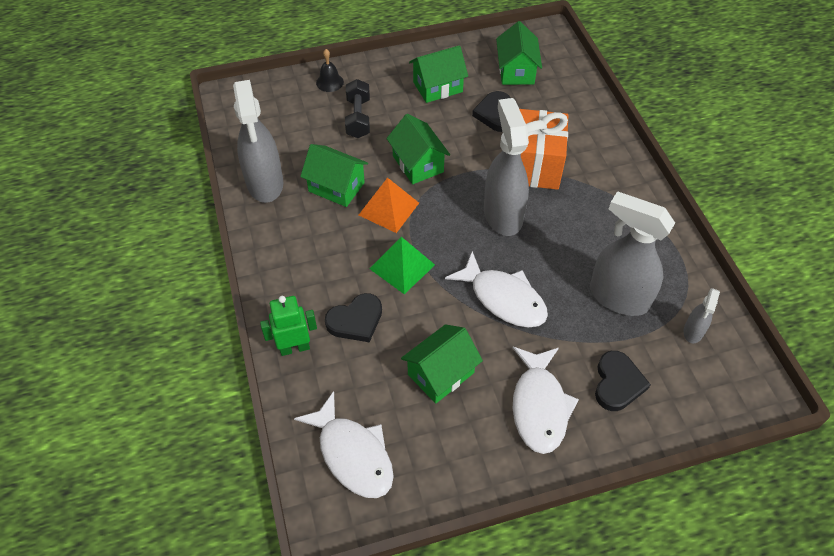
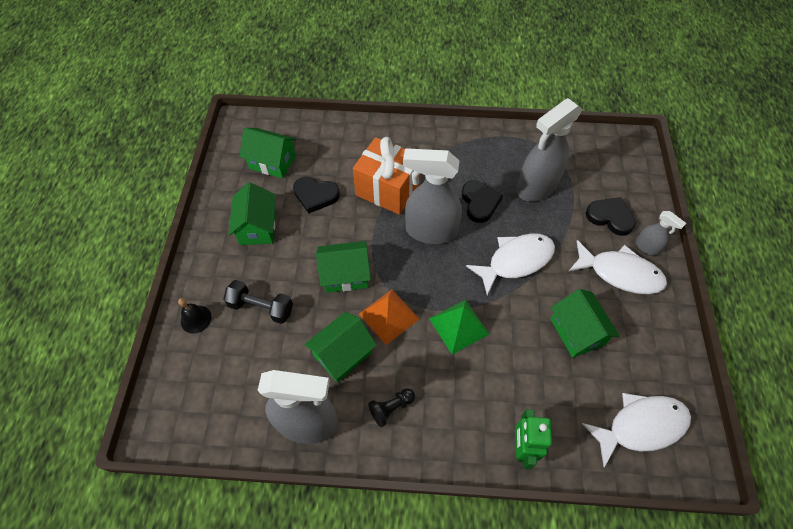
camera: 70 degrees left, 5 degrees up
black heart [325,293,382,342] -> black heart moved to [462,180,503,223]
grey spray bottle [683,288,720,343] -> grey spray bottle moved to [636,211,686,255]
none -> black pawn [368,388,415,427]

